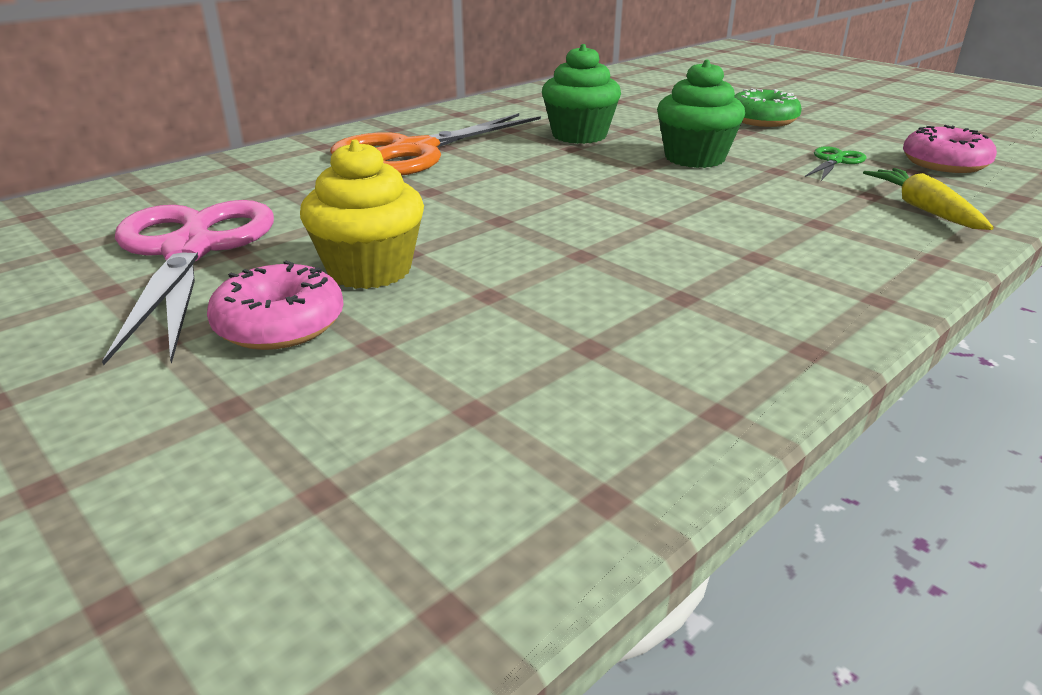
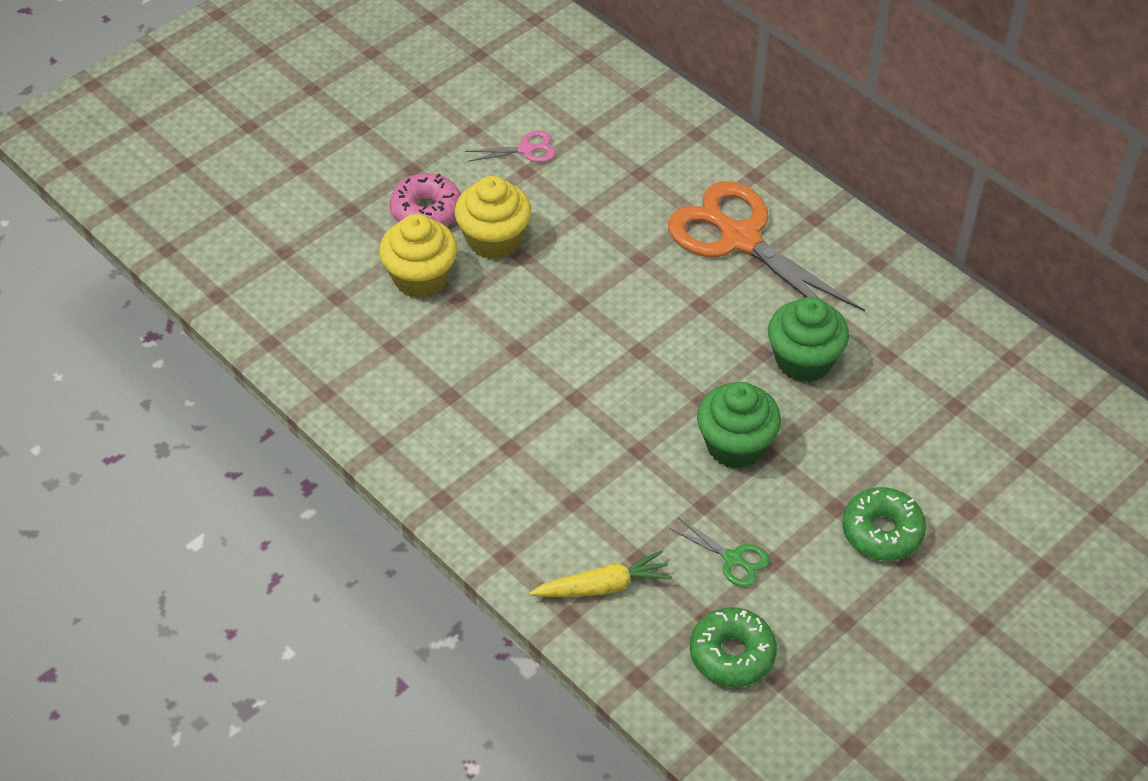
camera: 90 degrees right, 20 degrees up
pink scissors [102,200,274,365] -> pink scissors [465,131,555,162], size x0.42
pink donut [903,125,997,173] -> green donut [690,607,777,687]
none -> yellow cupcake [379,214,458,298]

